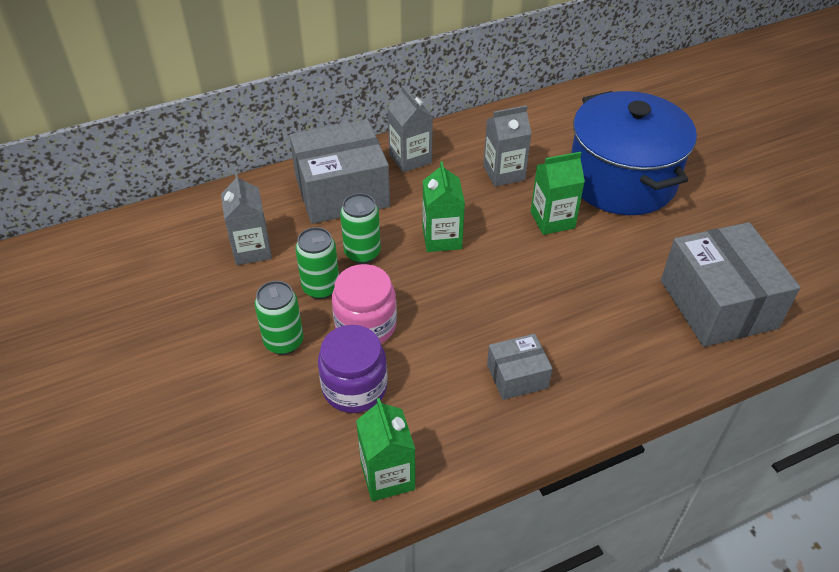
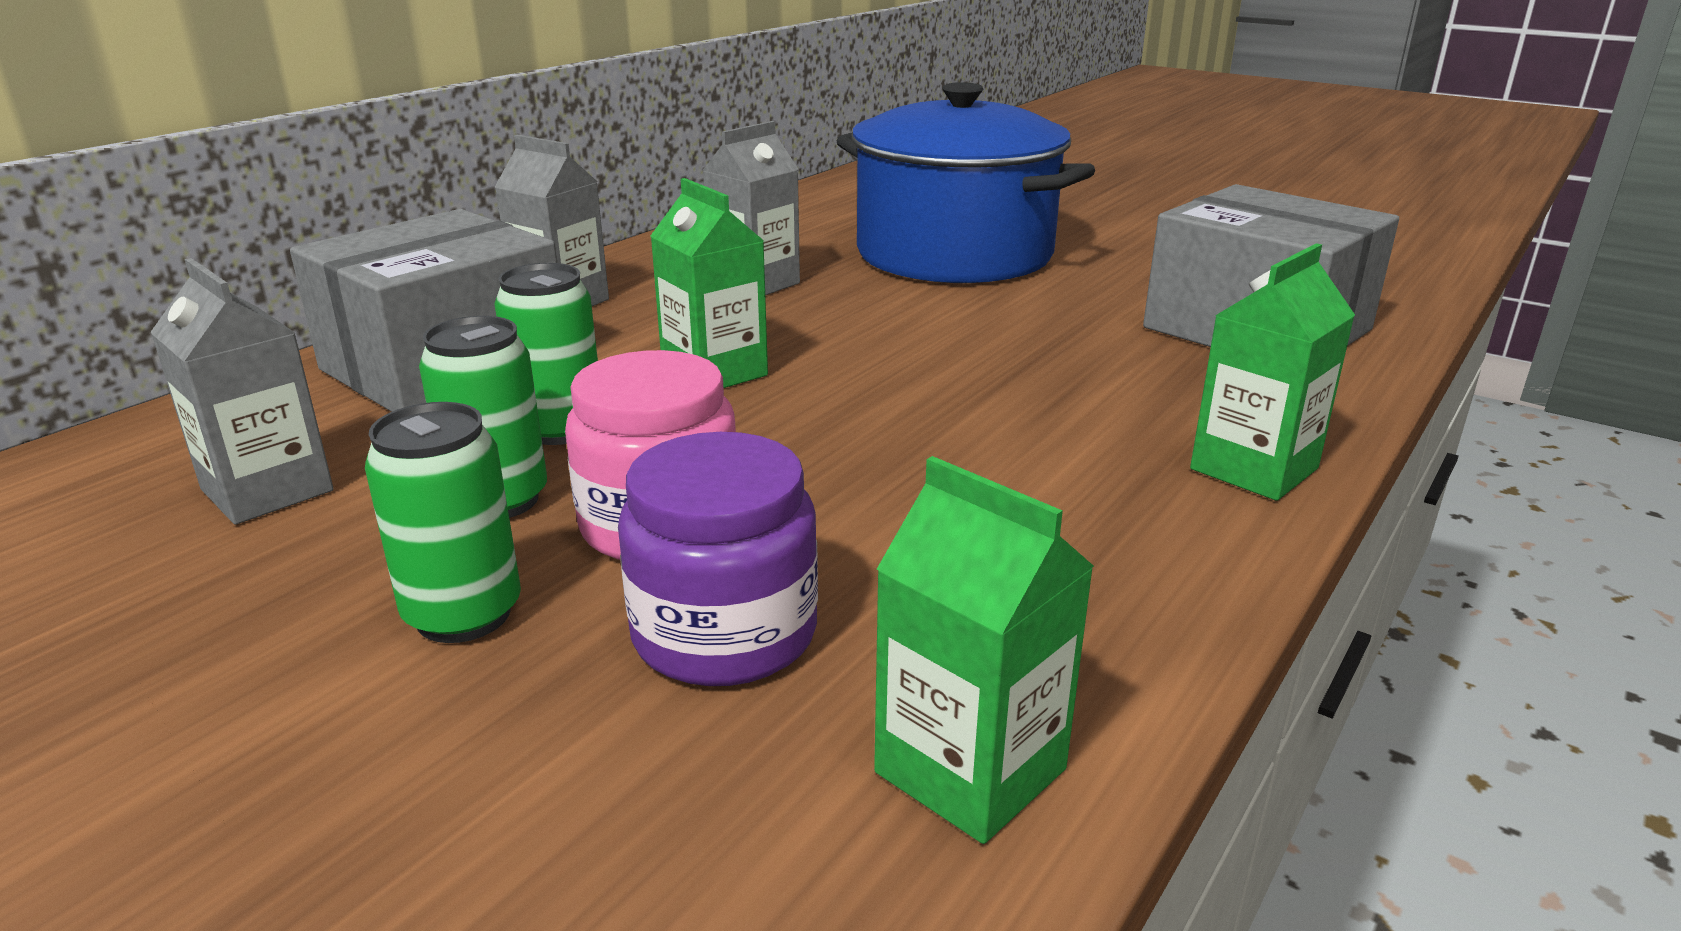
camera: 30 degrees left, 20 degrees down
grey box [487,334,552,400] -> none
green carton [531,152,585,235] -> green carton moved to [1190,243,1355,501]

